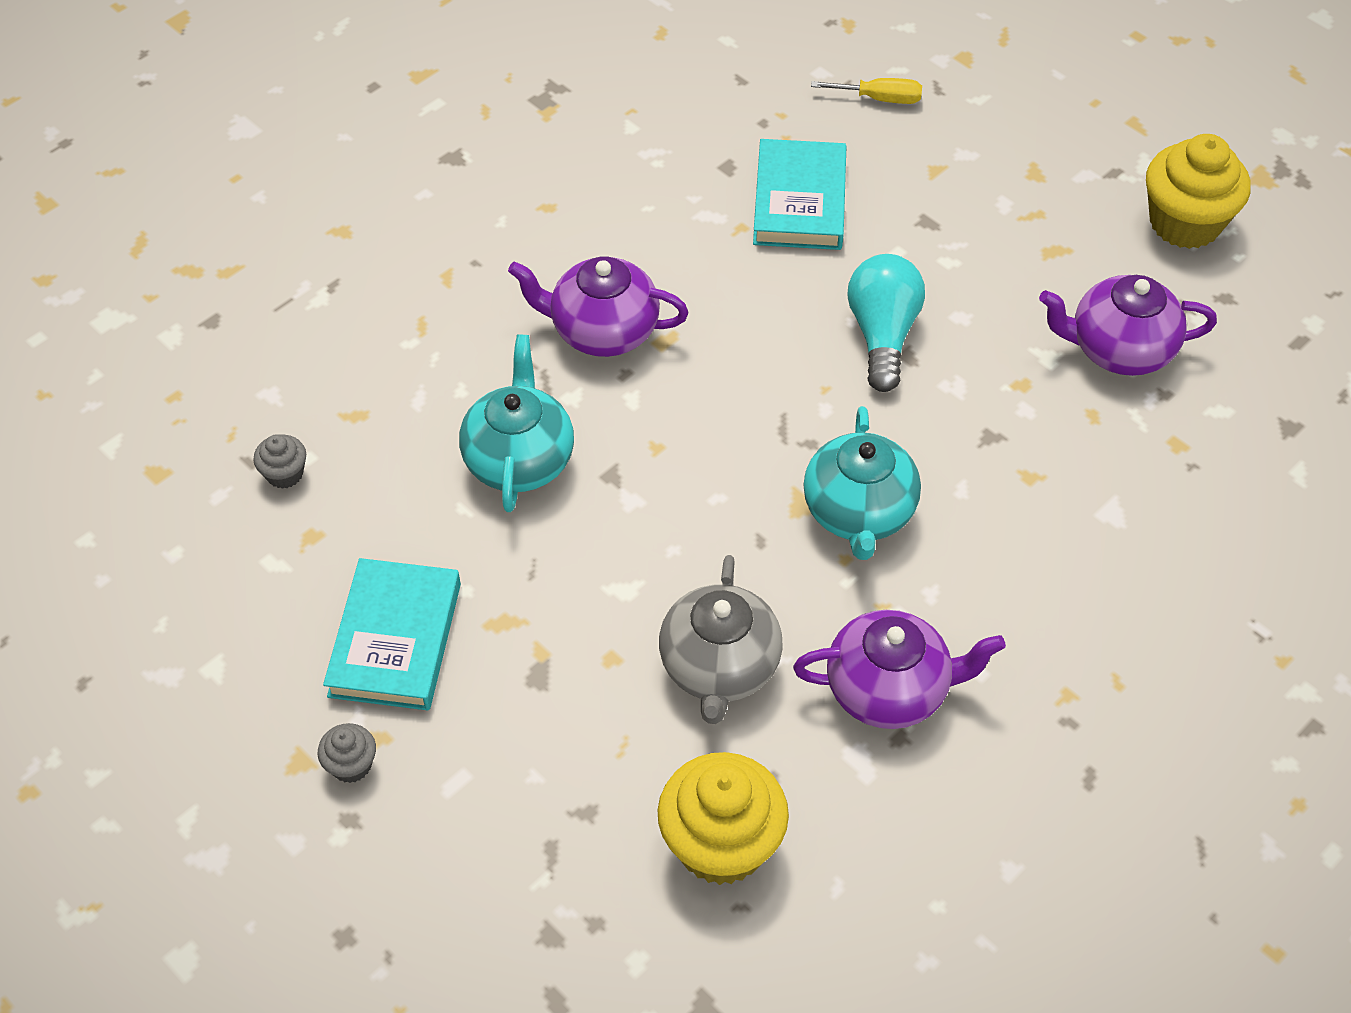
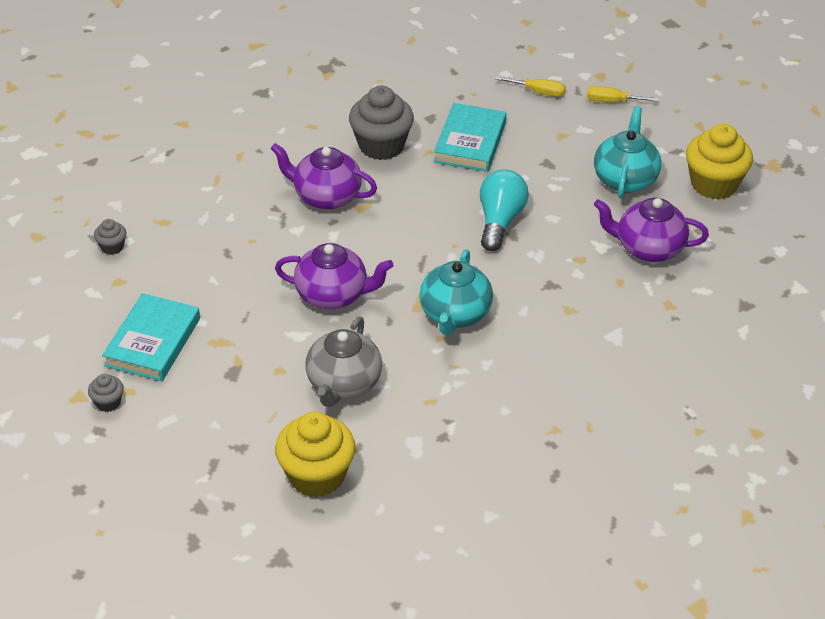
camera: 10 degrees right, 10 degrees down
turquoise teapot [459,335,574,512] -> turquoise teapot moved to [594,106,661,198]
purple teapot [793,610,1006,729] -> purple teapot moved to [275,243,394,309]
none -> grey cupcake [349,86,414,160]
none -> yellow screwdriver [587,86,659,102]

